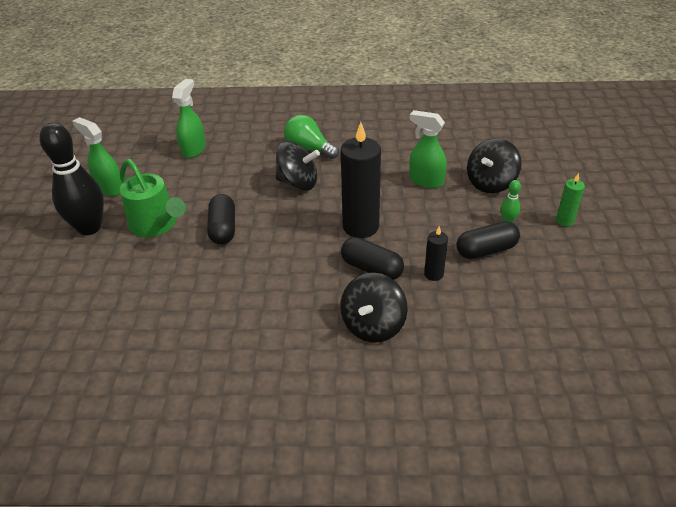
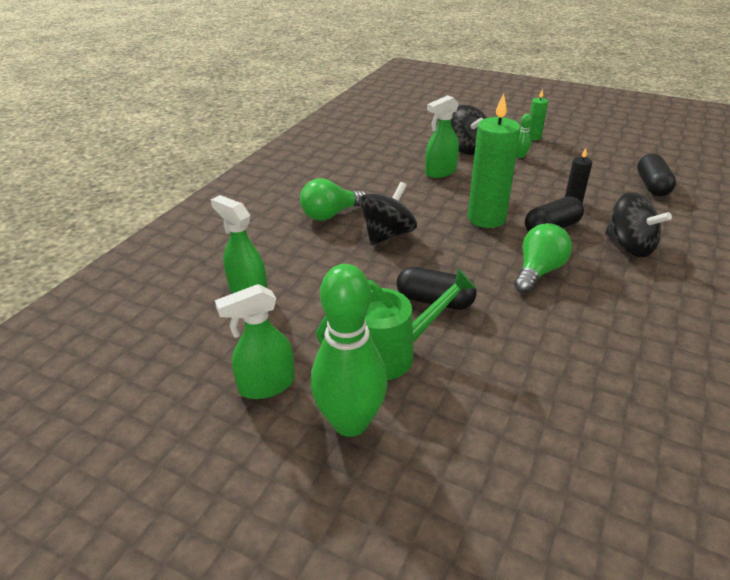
camera: 65 degrees left, 5 degrees down
black bowling pin [39,123,104,235] -> green bowling pin [311,264,388,437]
black candle [341,122,381,238] -> green candle [468,93,521,228]
black capsule [457,221,520,259] -> black capsule moved to [637,153,676,196]
none -> green light bulb [514,223,572,293]

